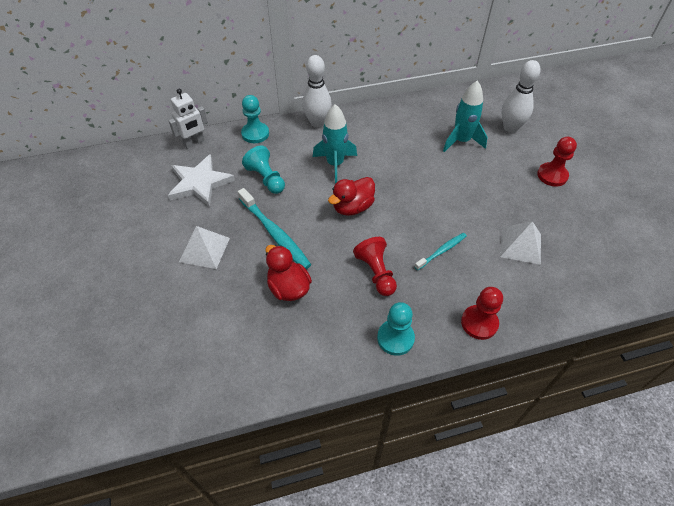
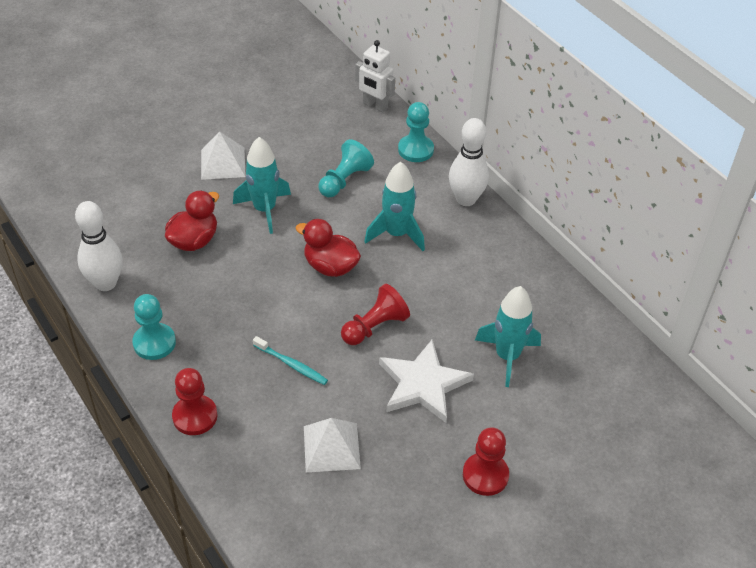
camera: 70 degrees right, 5 degrees down
white star [168,154,235,207] -> white star moved to [379,339,474,423]
turquoise toothbrush [238,188,311,269] -> turquoise rocket [233,137,291,234]
red pawn [353,237,397,296] -> red pawn moved to [341,284,410,345]
white bowling pin [502,60,541,133] -> white bowling pin moved to [75,201,123,291]

